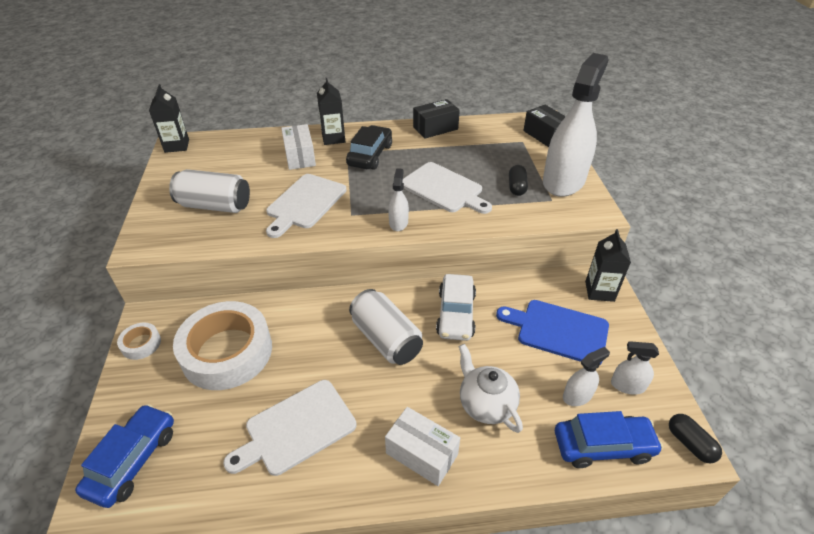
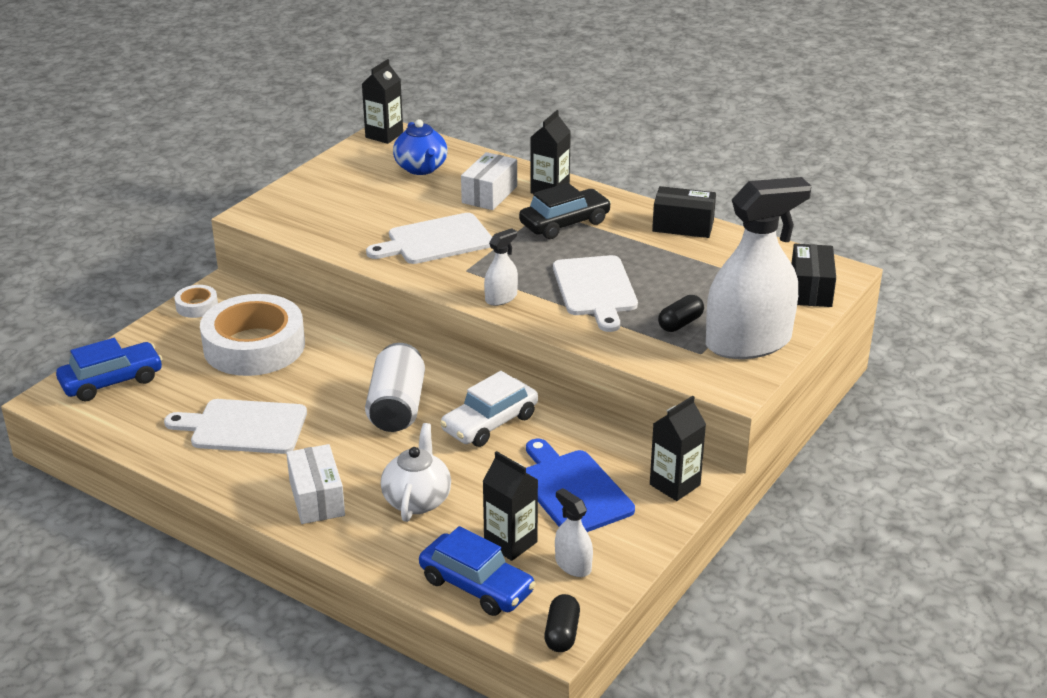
camera: 40 degrees right, 10 degrees down
white can [169,169,250,213] -> none
white spray bottle [563,347,610,406] -> black carton [482,451,538,561]
none -> blue teapot [393,119,448,175]

